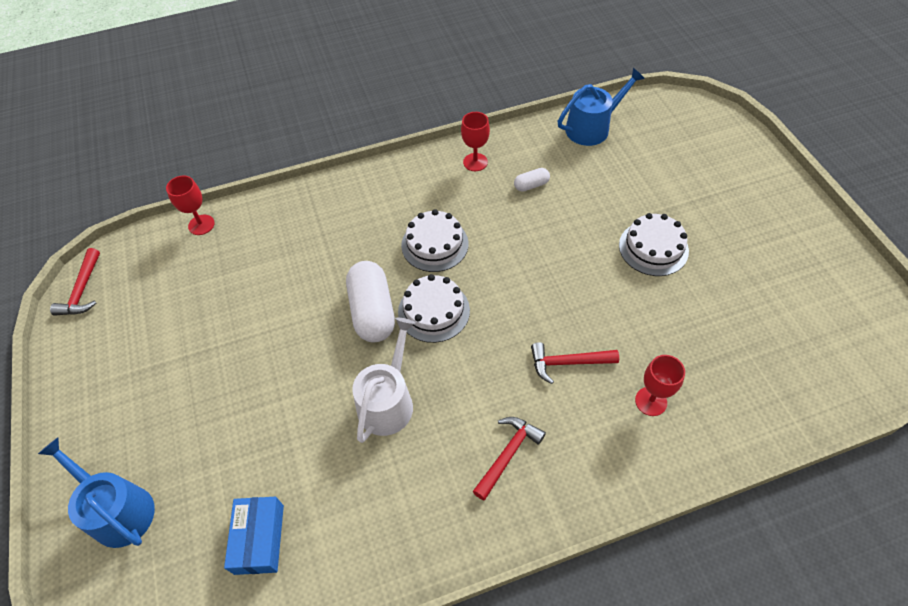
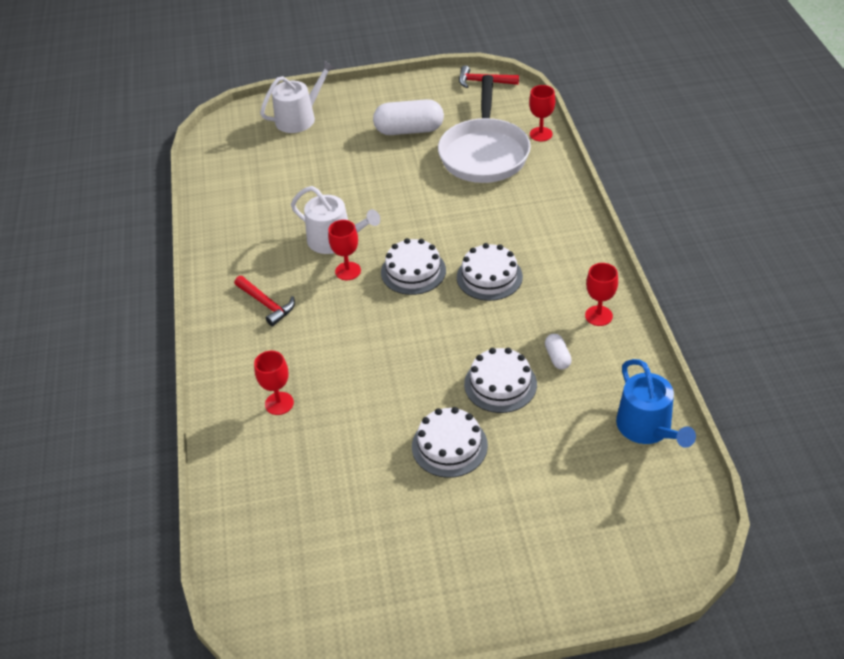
camera: 100 degrees right, 10 degrees down
blue watering can [38,437,155,548] -> white watering can [260,60,336,133]
blue box [224,497,284,575] -> none
white capsule [346,261,395,342] -> white capsule moved to [373,99,444,135]
red hammer [531,342,619,384] -> none
none -> red goblet [328,220,361,280]
none -> white pan [438,75,531,183]
none -> white cake [464,348,537,413]

